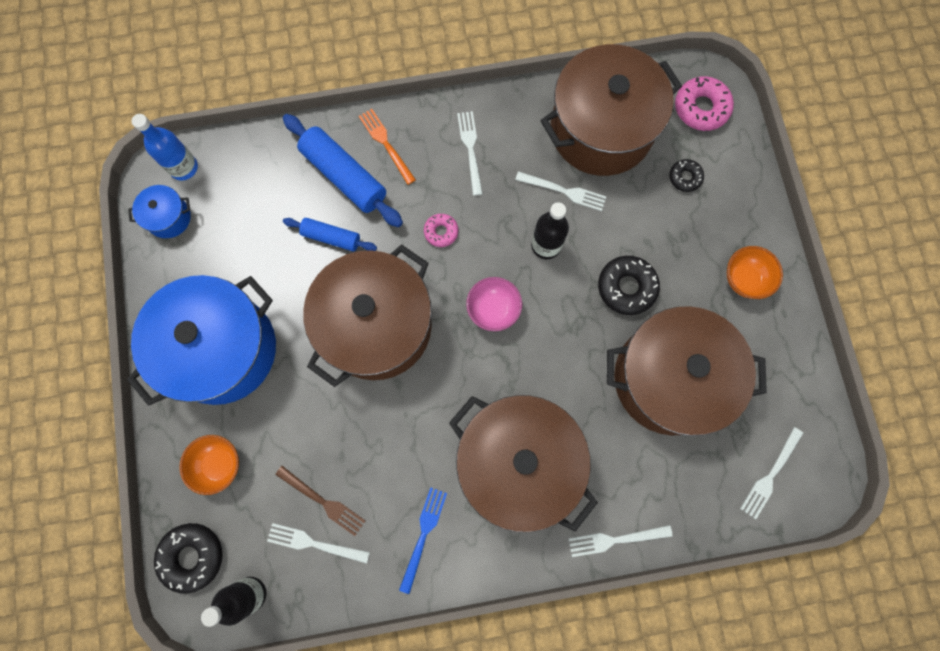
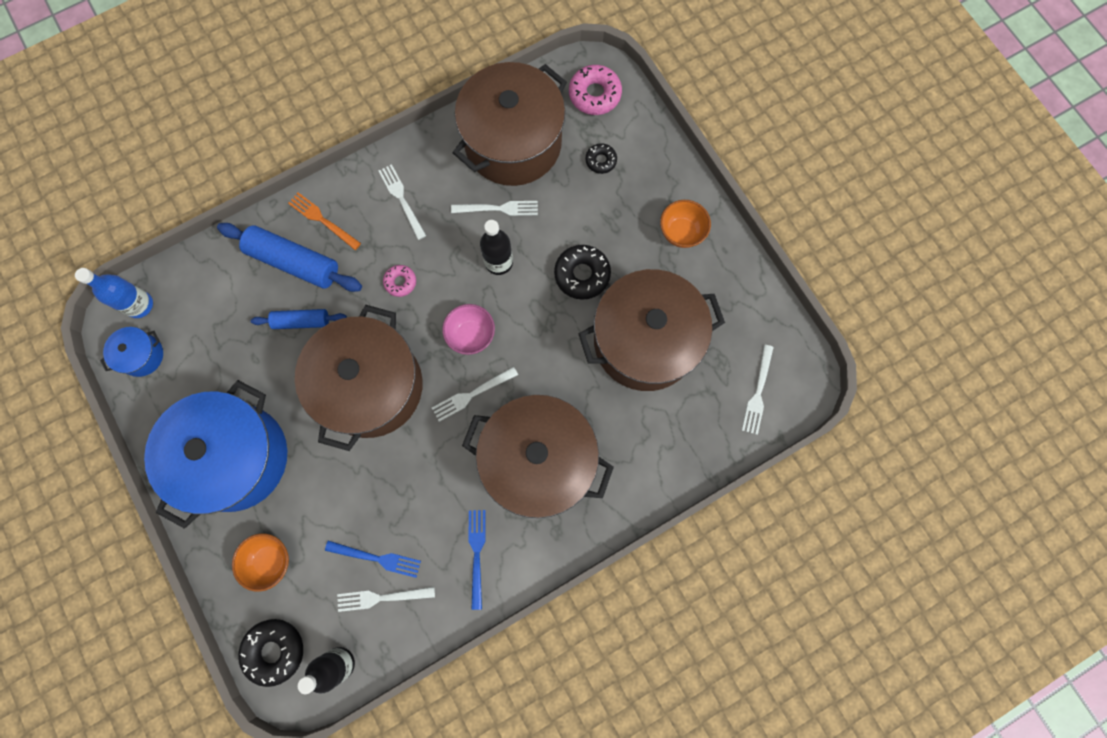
camera: 20 degrees left, 0 degrees up
brown fork [275,466,365,536] -> blue fork [325,541,421,578]
white fork [568,525,673,557] -> white fork moved to [432,367,518,422]

